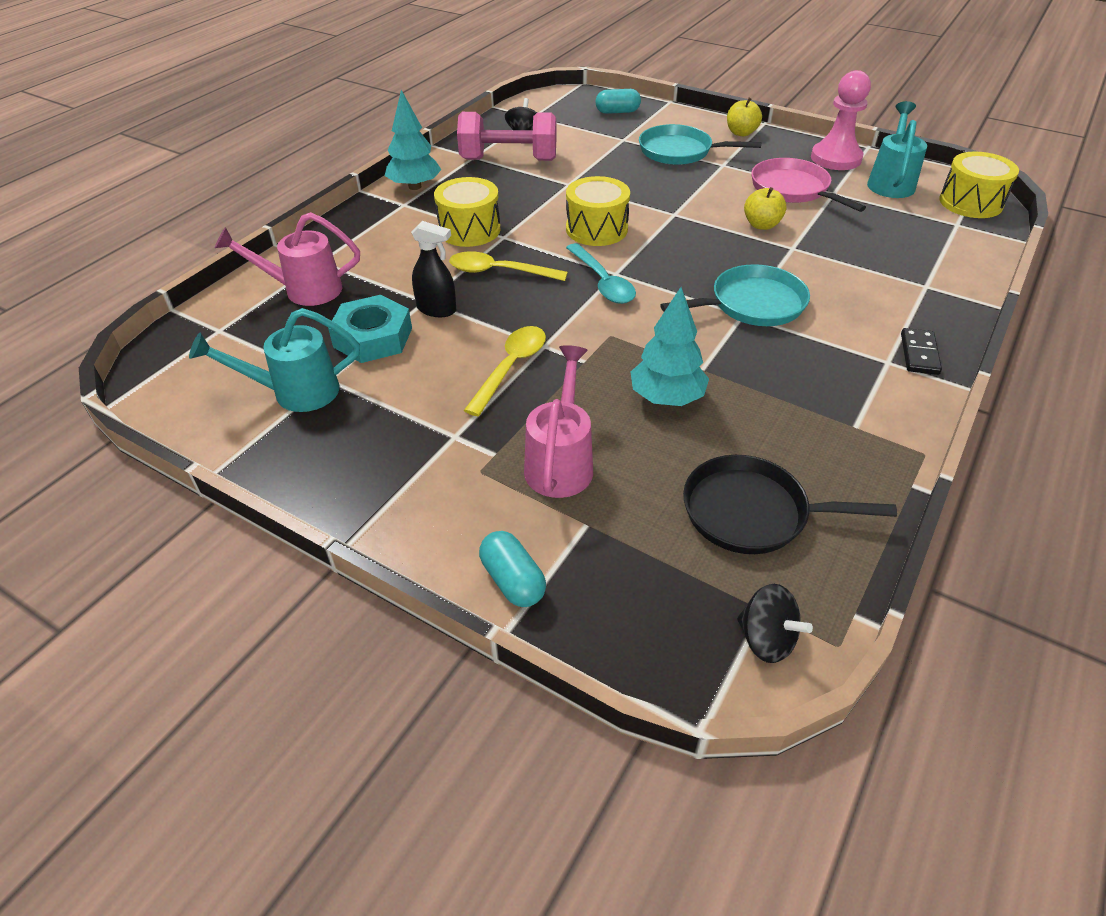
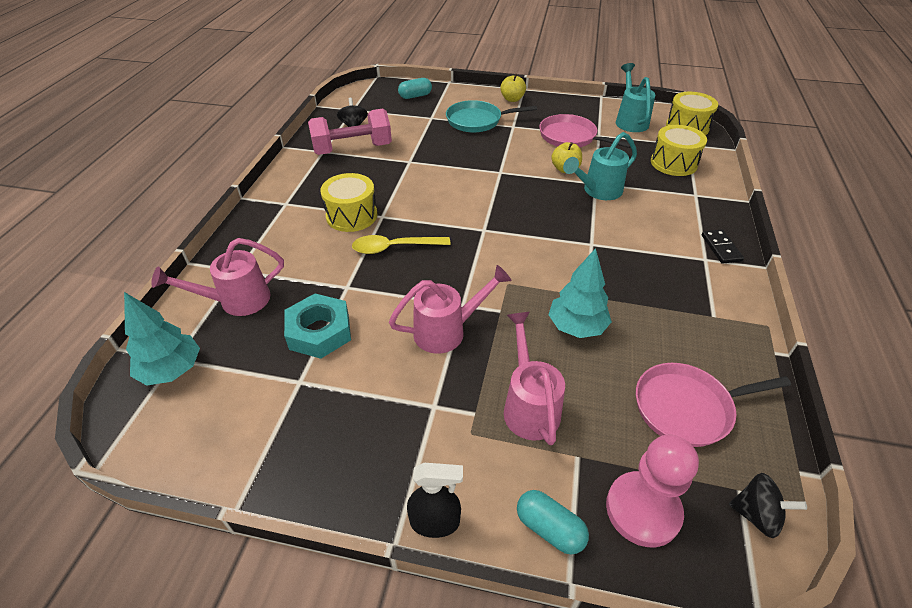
camera: 20 degrees left, 0 degrees up
turquoise watering can [189,308,360,412] -> turquoise watering can moved to [563,132,637,200]
turquoise tree [385,90,441,190] -> turquoise tree moved to [124,292,200,385]
black spray bottle [411,221,456,317] -> black spray bottle moved to [407,463,463,538]
yellow spoon [464,326,546,416] -> pink watering can [389,265,512,354]
yellow drum [566,176,630,246] -> yellow drum moved to [651,125,707,176]
turquoise spoon [566,243,636,304] -> none
turquoise pan [660,264,810,326] -> none
black pan [683,455,897,554] -> pink pan [636,363,791,447]
pink pawn [811,70,871,170] -> pink pawn moved to [606,435,699,547]

